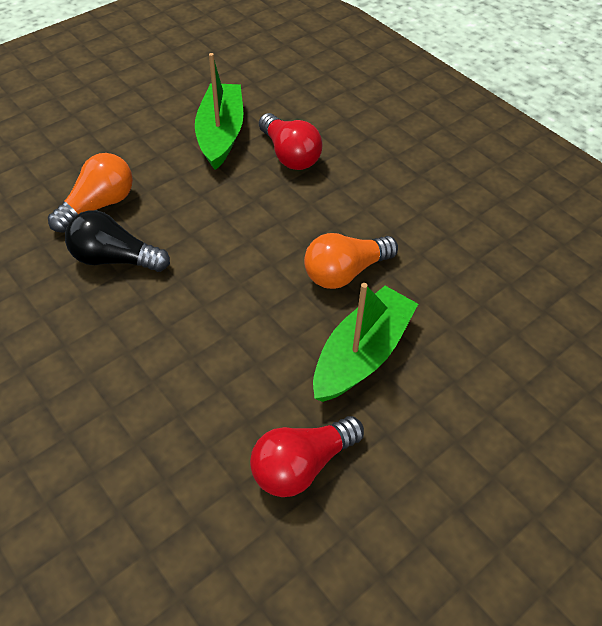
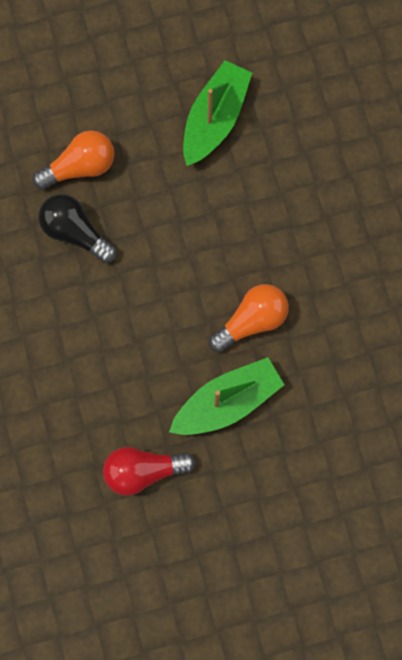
camera: 25 degrees right, 25 degrees up
red light bulb [259,113,322,170] -> none
orange light bulb [304,233,398,289] -> orange light bulb turned 150 degrees clockwise [209,284,289,353]

